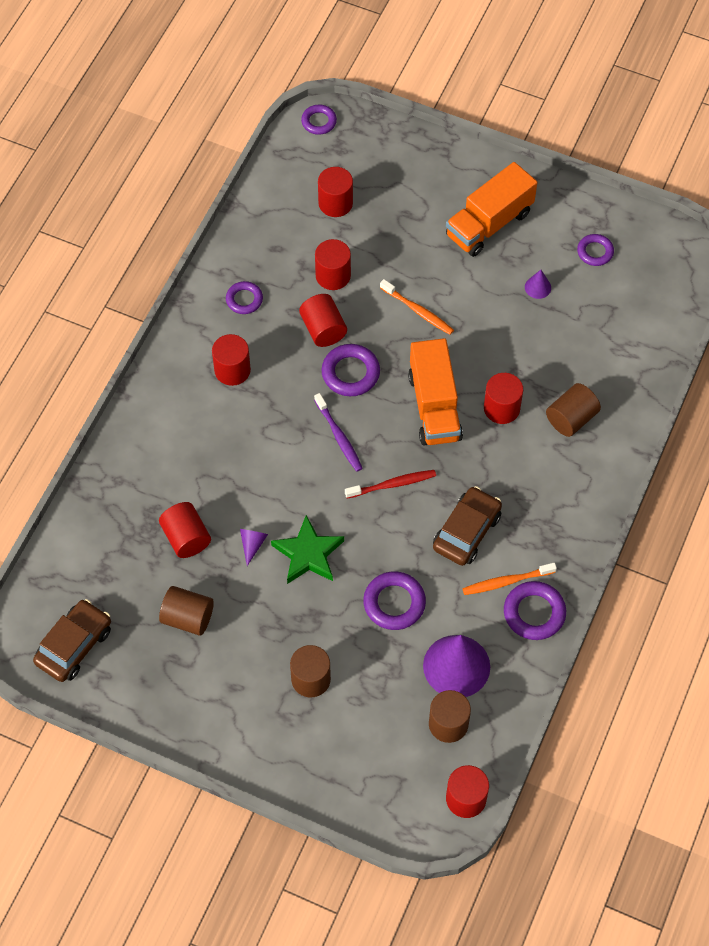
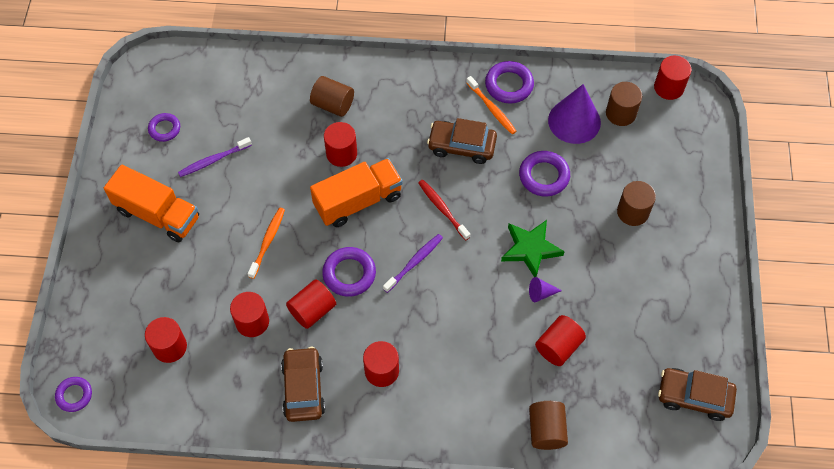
camera: 110 degrees left, 0 degrees up
brown cylinder [159,586,214,636] -> brown cylinder moved to [529,401,568,450]
purple ring [226,281,263,314] -> brown car [281,347,325,422]
purple cone [525,270,551,299] -> purple toothbrush [178,137,252,177]

